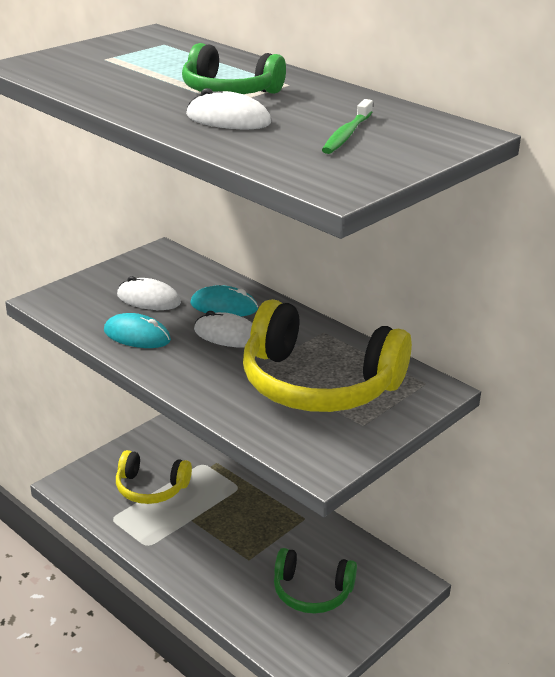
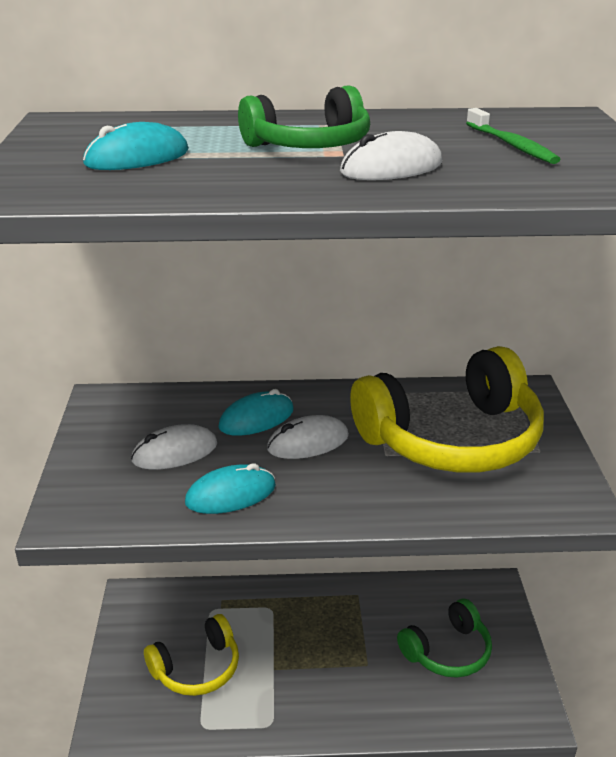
camera: 45 degrees left, 0 degrees up
none -> turquoise mouse [83,122,189,170]

